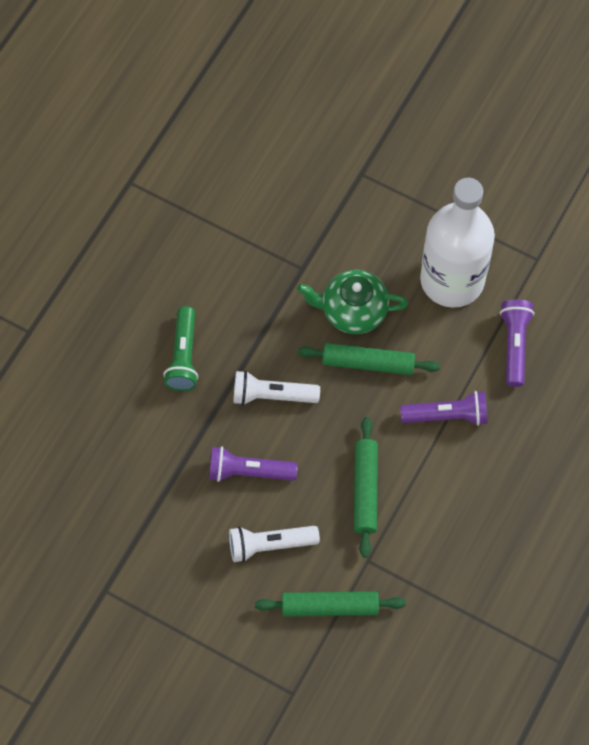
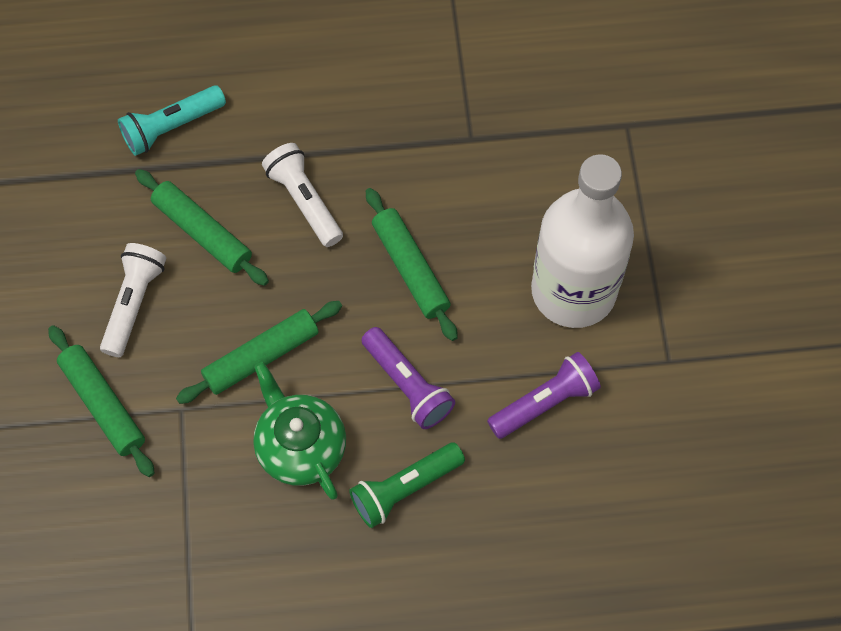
camera: 55 degrees right, 0 degrees up
green flashlight [163,306,198,391] -> green flashlight moved to [349,443,465,528]
purple flashlight [209,447,298,482] -> green rolling pin [135,169,269,286]
white flashlight [229,526,320,563] -> white flashlight turned 60 degrees clockwise [100,243,167,357]
green teapot [297,270,408,334] -> green teapot moved to [253,362,346,500]
none -> turquoise flashlight [118,85,226,156]

